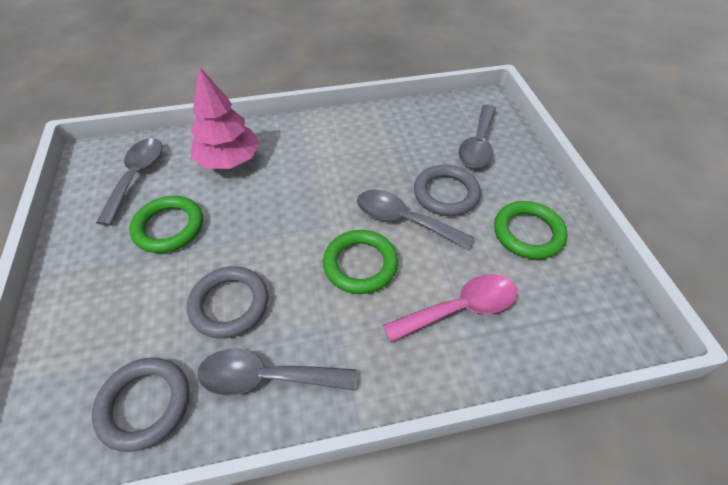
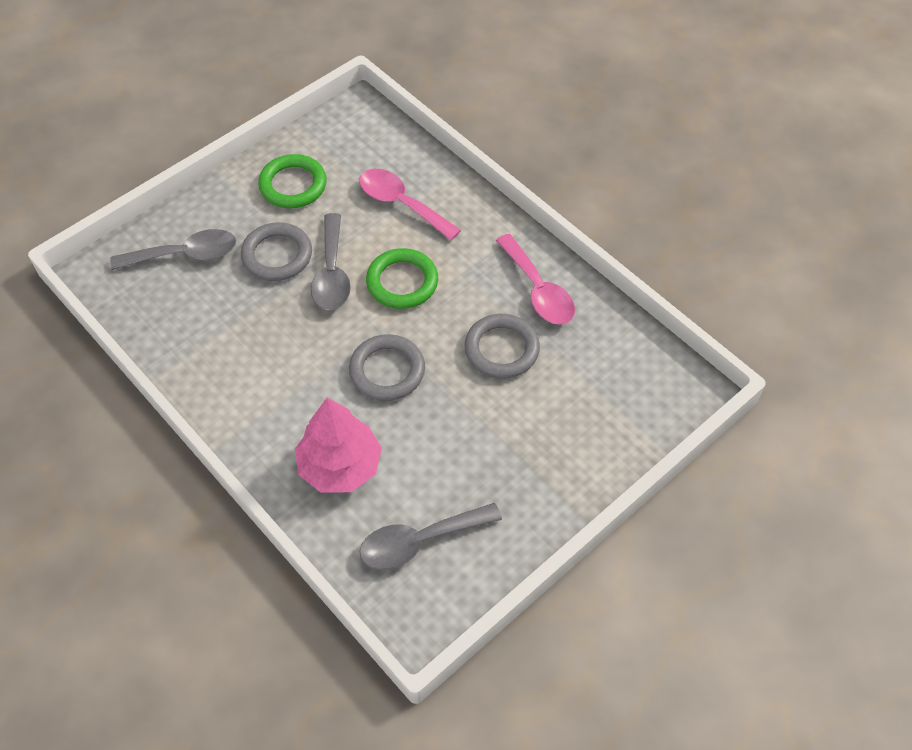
camera: 120 degrees left, 5 degrees up
grey ring [92,357,190,452] -> grey ring moved to [349,334,425,401]
green ring [129,196,203,253] -> none
grey spoon [197,349,356,396] -> pink spoon [496,234,575,325]

